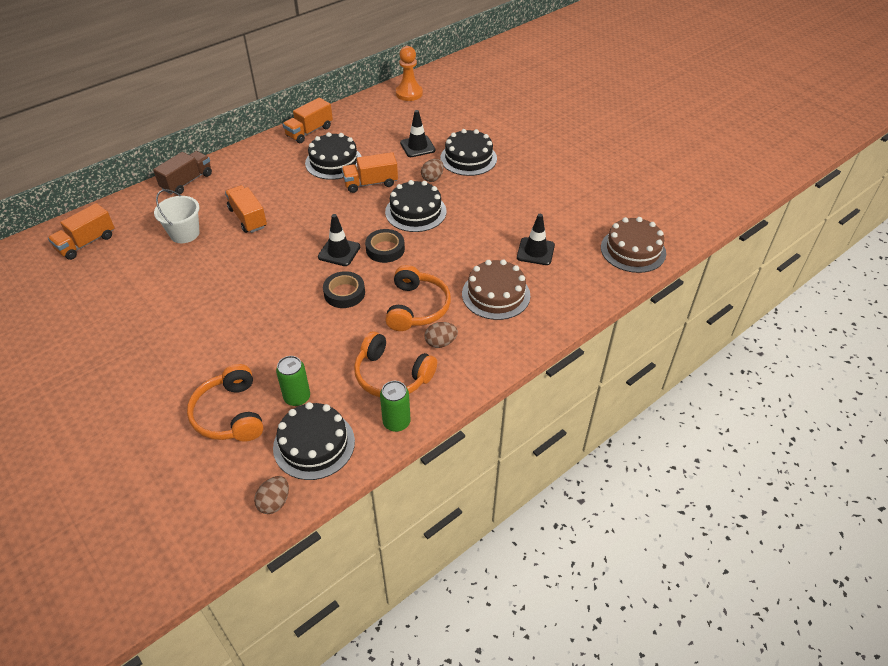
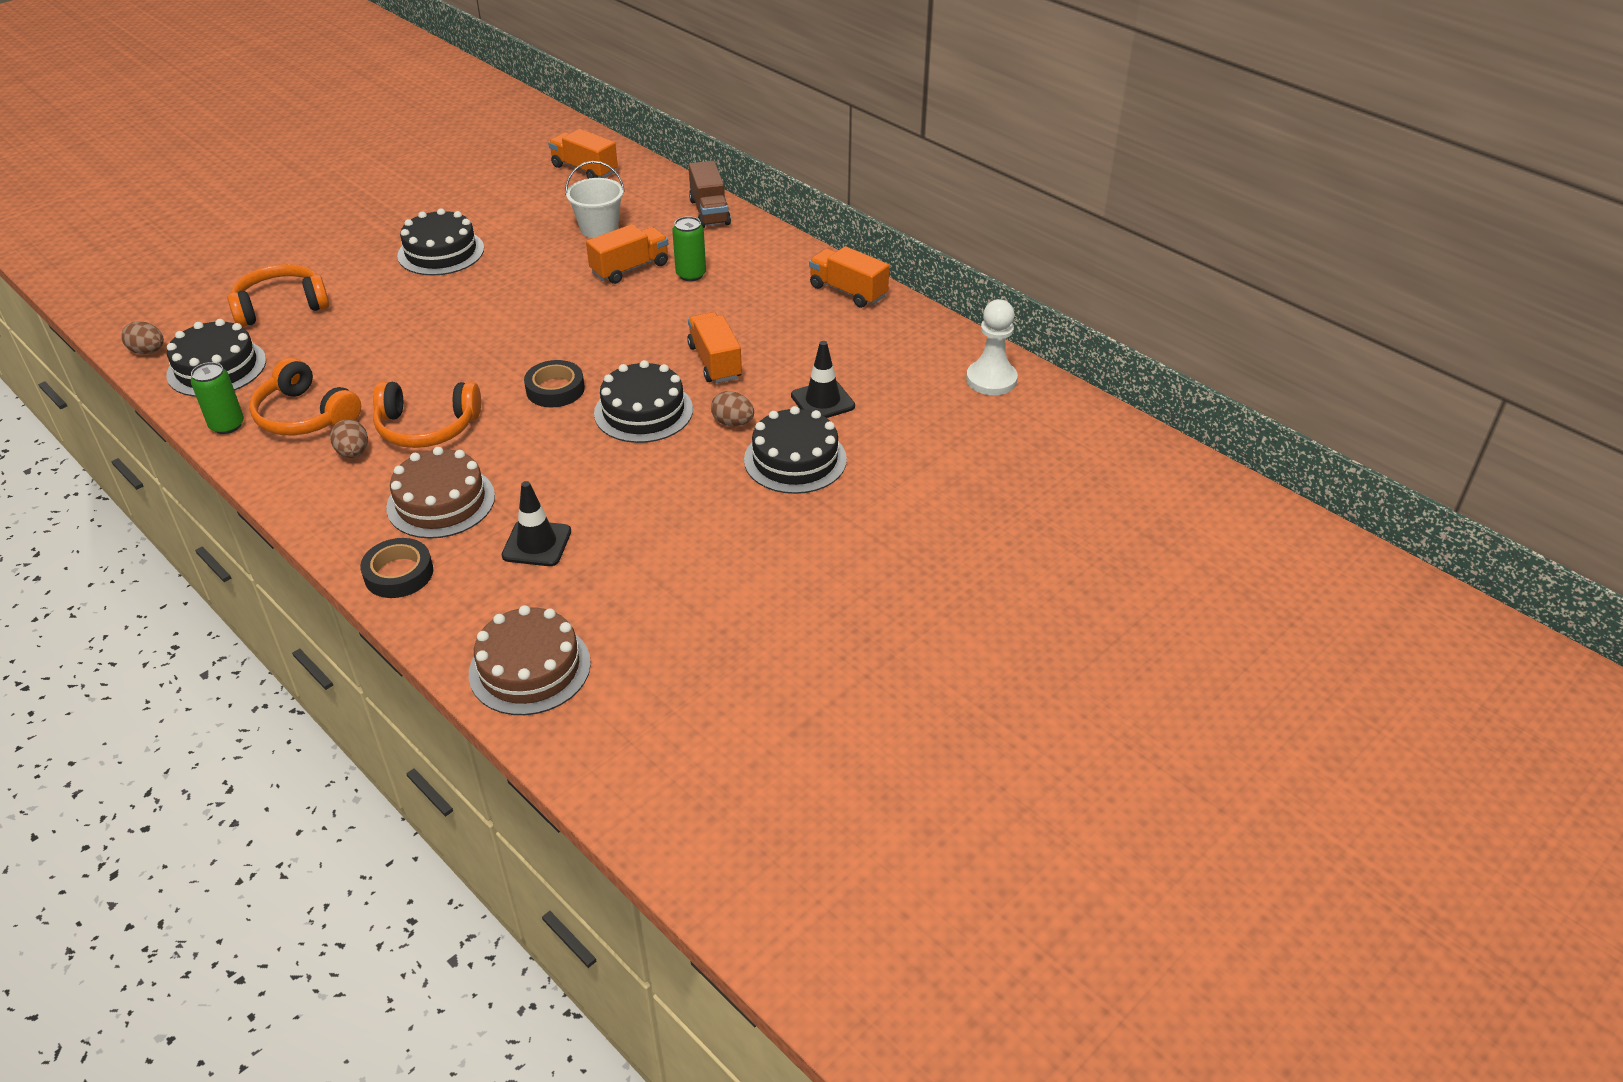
camera: 85 degrees right, 5 degrees down
brown truck [153,151,212,194] -> brown truck turned 45 degrees clockwise [688,161,731,228]
green can [276,356,310,406] -> green can moved to [672,216,706,281]
black cake [305,132,362,180] -> black cake moved to [397,208,484,276]
black traffic cone [318,214,360,266] -> none
black tape [323,271,365,308] -> black tape moved to [360,538,433,598]
orange headphones [354,331,437,397] -> orange headphones turned 75 degrees counterclockwise [249,358,361,435]
orange pawn [396,46,423,101] -> white pawn [966,299,1018,395]

